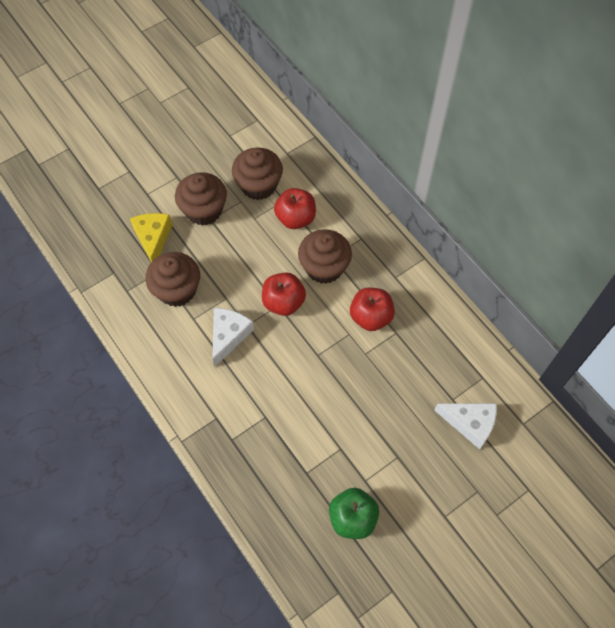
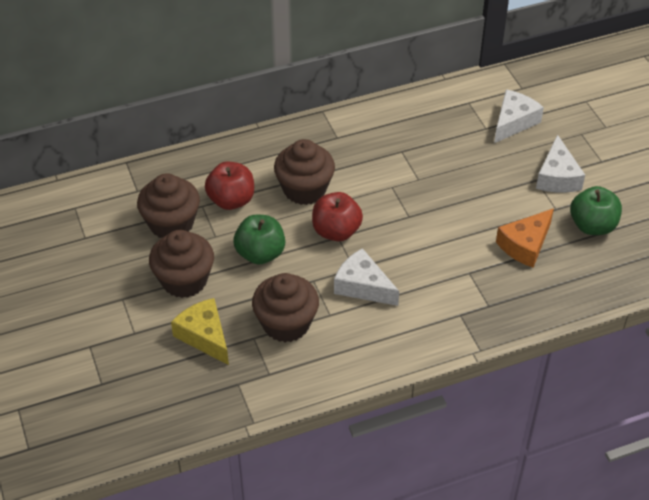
camera: 75 degrees left, 15 degrees down
yellow cheese [130,213,172,262] -> yellow cheese turned 45 degrees clockwise [171,298,229,365]
red apple [350,288,395,331] -> none
none -> green apple [233,215,285,265]
none -> orange cheese [496,208,554,268]
none -> white cheese [536,134,585,193]

